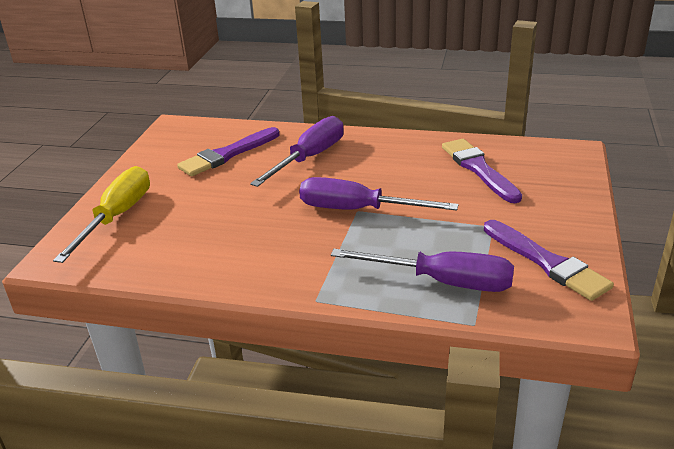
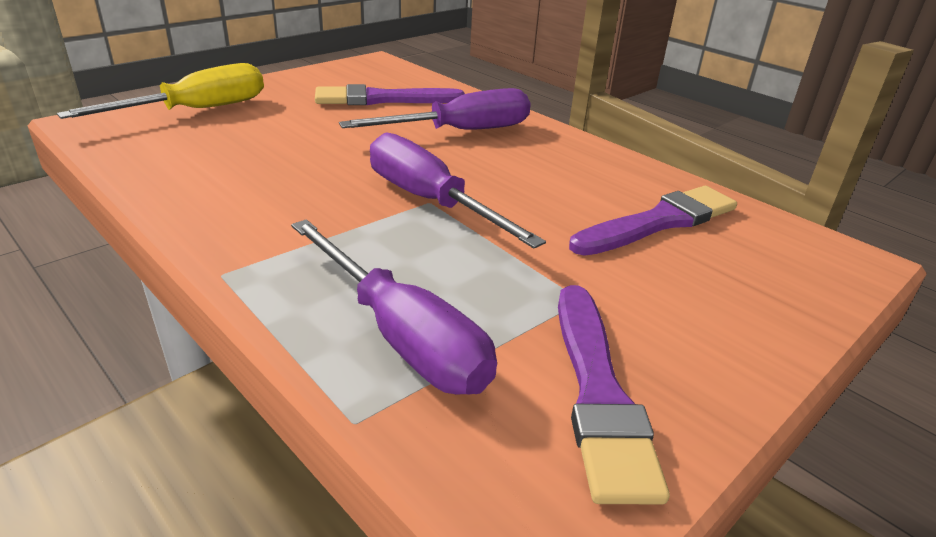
camera: 30 degrees right, 0 degrees up
purple brush [442,139,522,203] -> purple brush turned 45 degrees clockwise [569,186,737,256]

